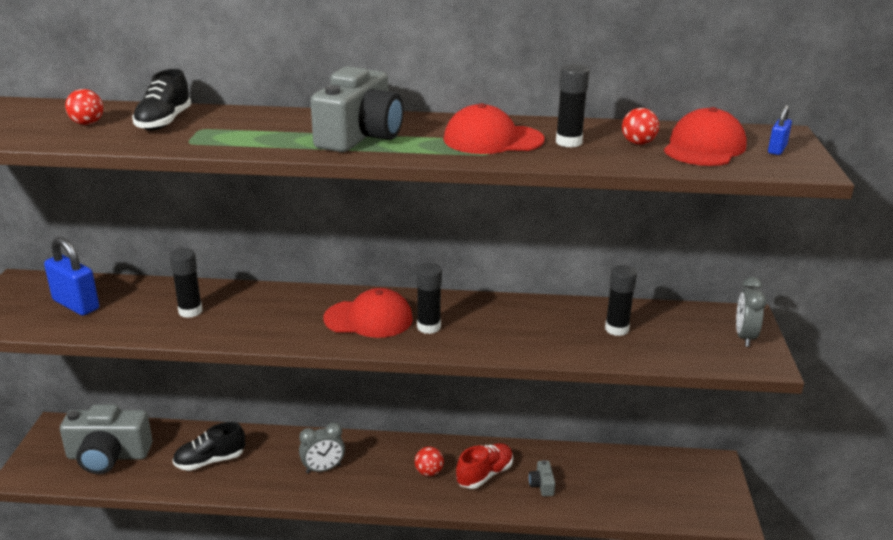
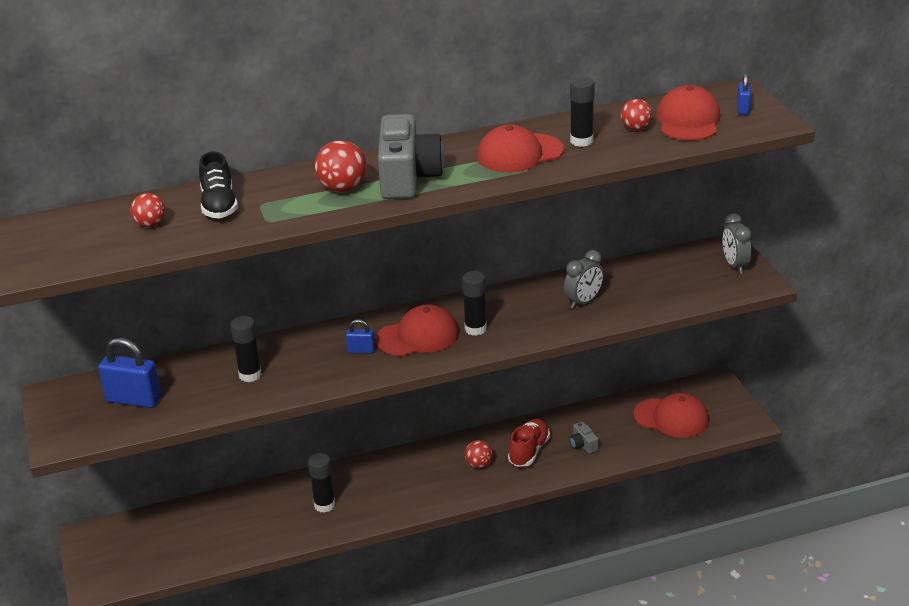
camera: 20 degrees left, 5 degrees up
grey camera [60,404,152,474] -> none
black shoe [173,422,245,471] -> none
grey clock [299,422,345,473] -> grey clock moved to [564,250,604,309]
black glue stick [605,265,637,336] -> black glue stick moved to [308,453,335,513]
none -> red ball [315,140,367,192]
none -> blue padlock [346,319,375,354]
none -> red cap [633,393,709,438]

